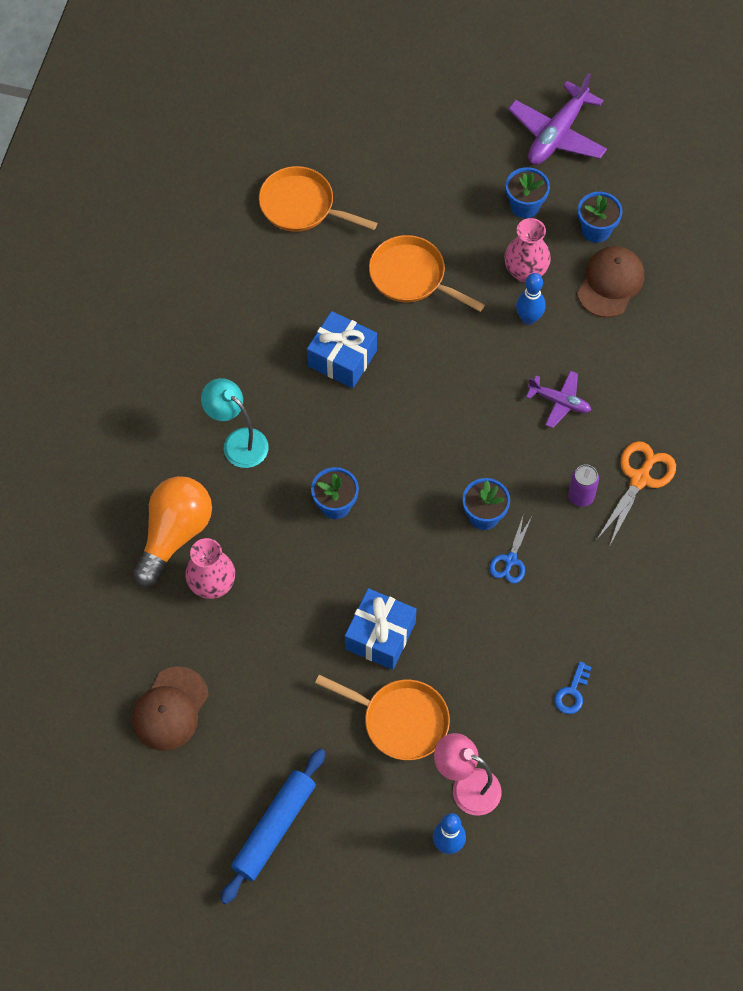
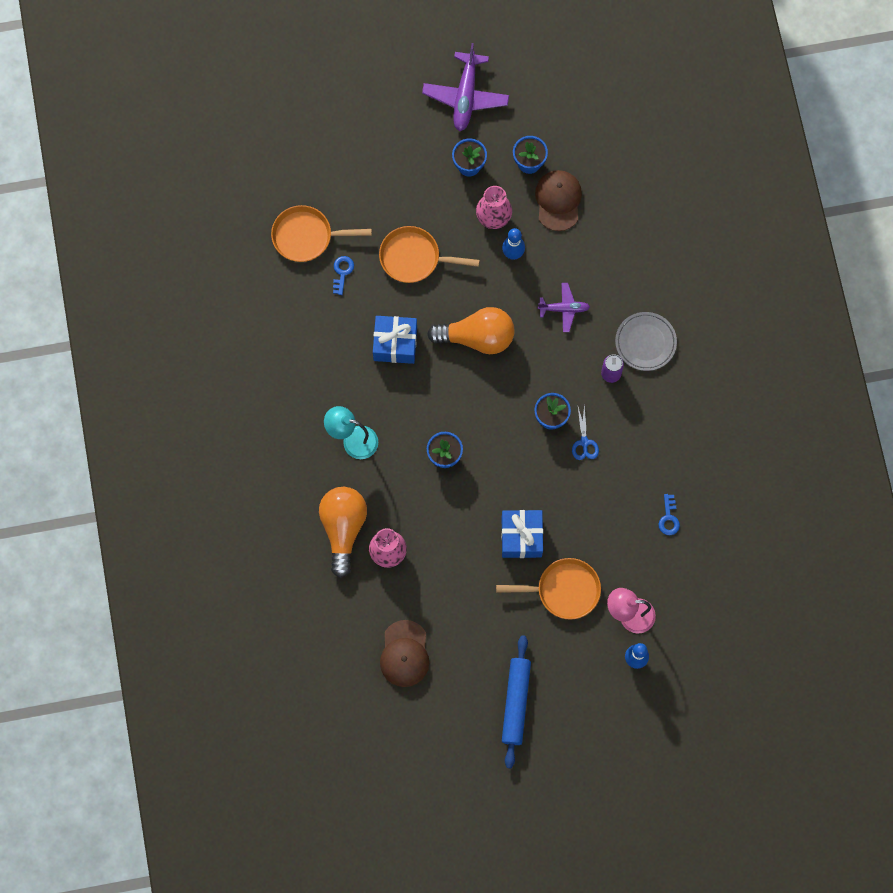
camera: 25 degrees left, 10 degrees up
orange scissors [597,441,676,547] -> grey plate [615,312,677,371]
none -> blue key [333,256,354,295]
none -> orange light bulb [427,307,514,354]

